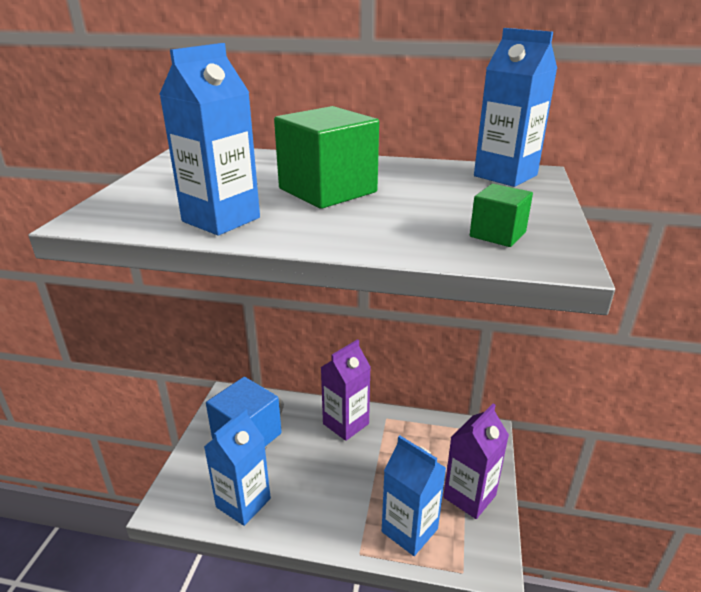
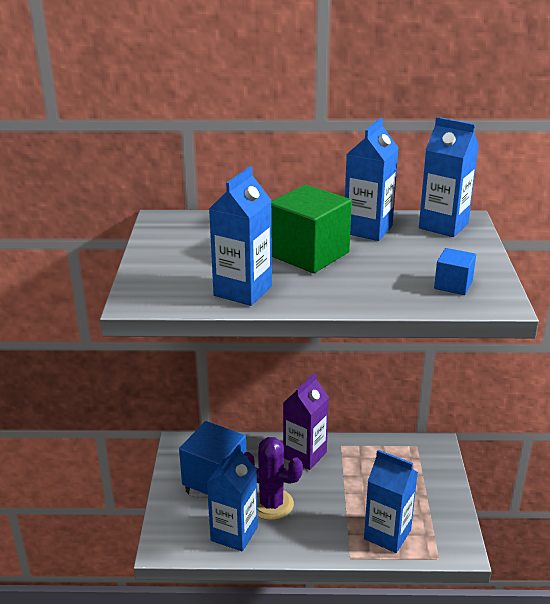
camera: 10 degrees left, 0 degrees up
purple carton [443,403,509,519] -> none
green cube [470,184,533,247] -> blue cube [434,248,476,295]
none -> purple cactus [244,437,303,520]
none -> blue carton [345,118,399,241]

